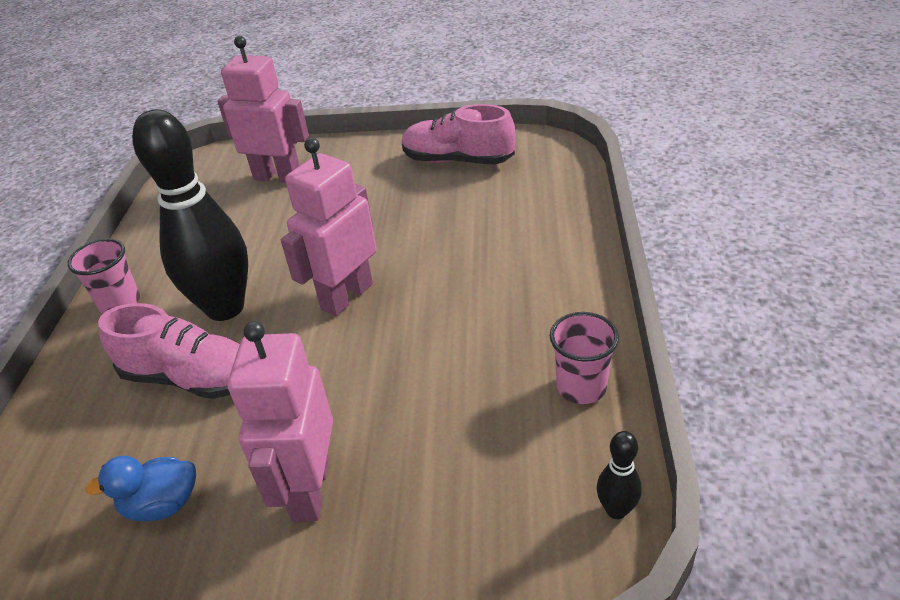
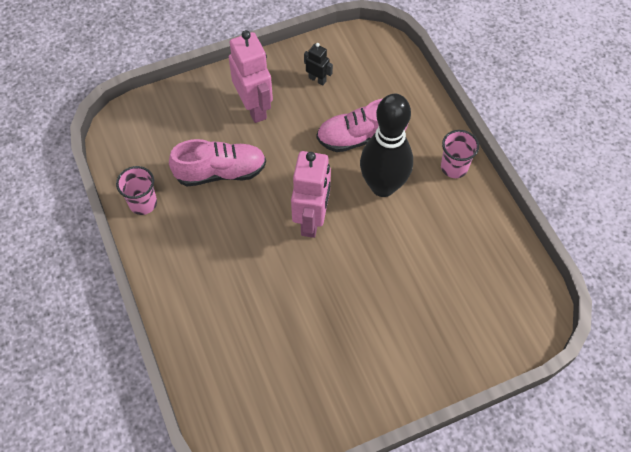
camera: 150 degrees right, 20 degrees up
blue duck [85,456,196,521] -> black robot [304,43,333,85]
pink robot [218,36,309,183] -> none
pink shoe [402,104,516,164] -> pink shoe moved to [169,139,266,186]
black bowling pin [597,431,642,519] -> none

